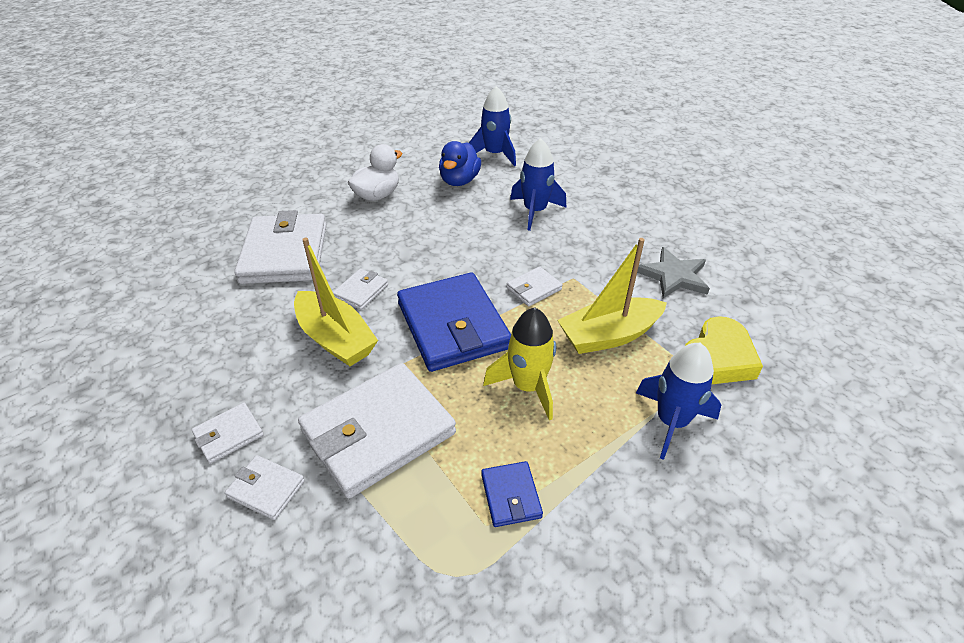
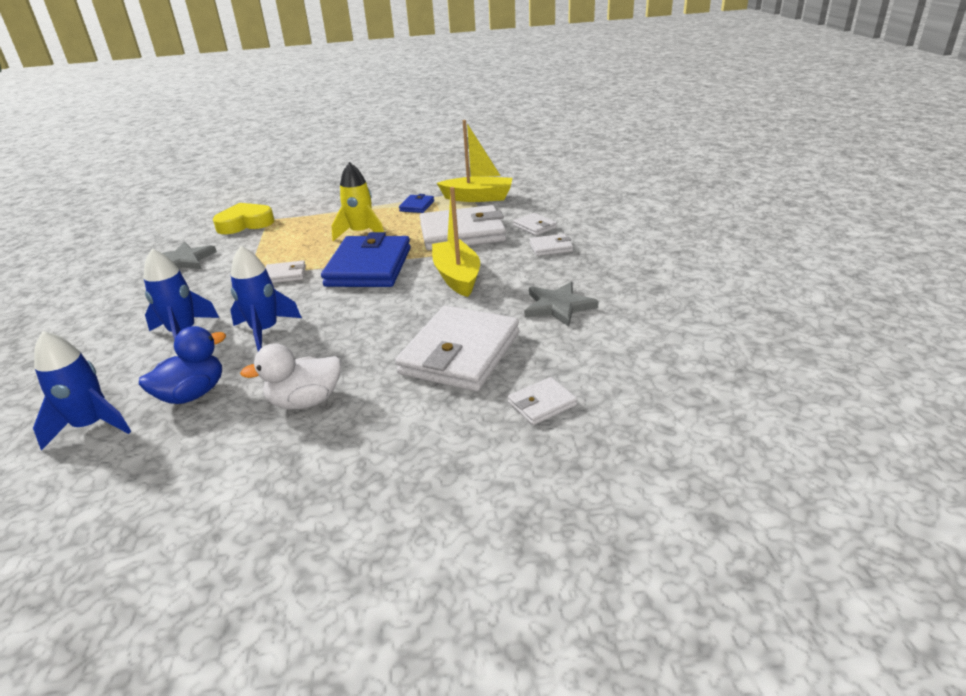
camera: 150 degrees left, 10 degrees down
white wallet [333,269,388,310] -> white wallet moved to [508,377,577,425]
yellow boat [557,238,667,354] -> yellow boat moved to [437,120,512,202]
blue rocket [636,343,721,460] -> blue rocket moved to [230,246,302,351]
none -> grey star [524,282,599,327]

